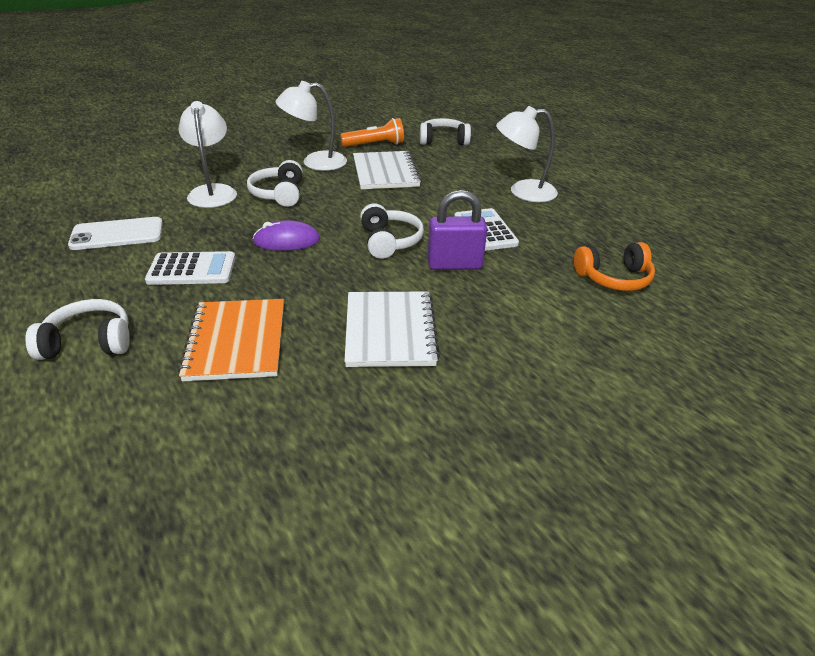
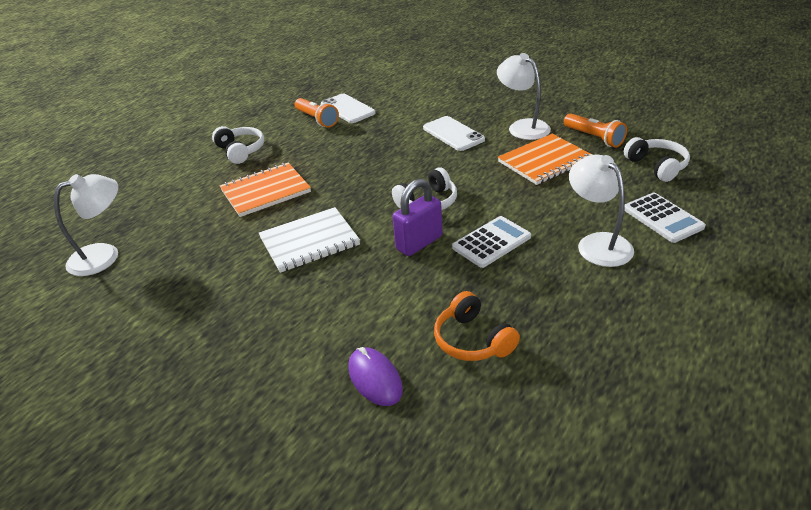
camera: 70 degrees right, 0 degrees up
white calculator [145,251,235,285] -> white calculator moved to [624,193,706,243]
white lamp [178,101,237,208] -> white lamp moved to [54,174,118,276]
white headphones [247,160,303,207] -> white phone [423,116,485,151]
purple mouse [253,220,320,251] -> purple mouse moved to [348,347,403,406]
white notebook [353,151,422,190] -> orange notebook [498,134,592,185]
purple padlock [428,190,487,270] -> purple padlock turned 75 degrees clockwise [392,179,442,256]
none -> orange flashlight [295,98,339,128]

